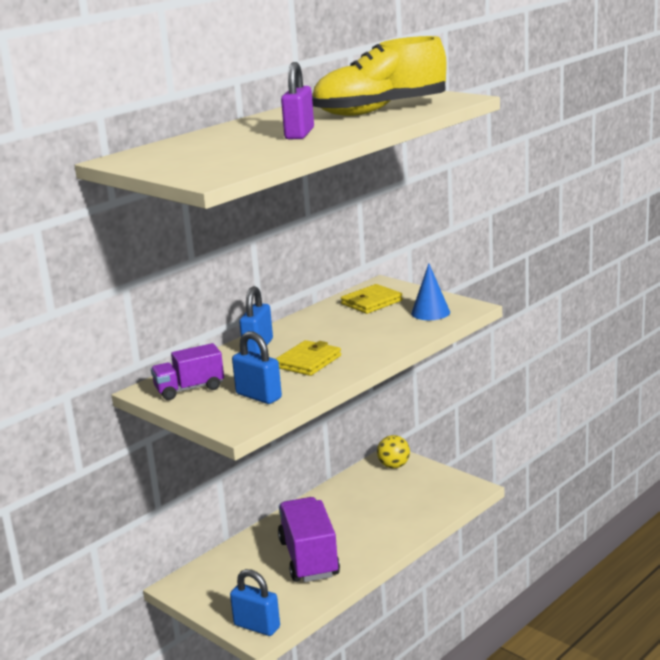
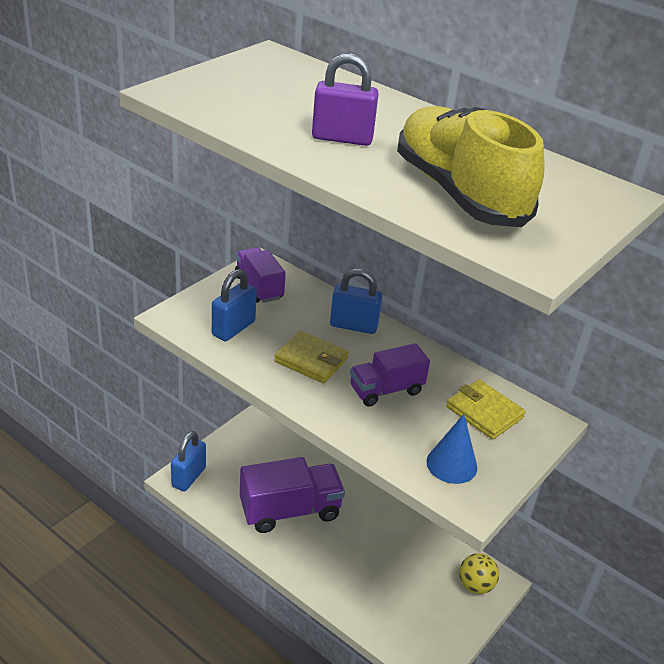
camera: 80 degrees right, 15 degrees up
none -> purple truck [350,343,430,407]

